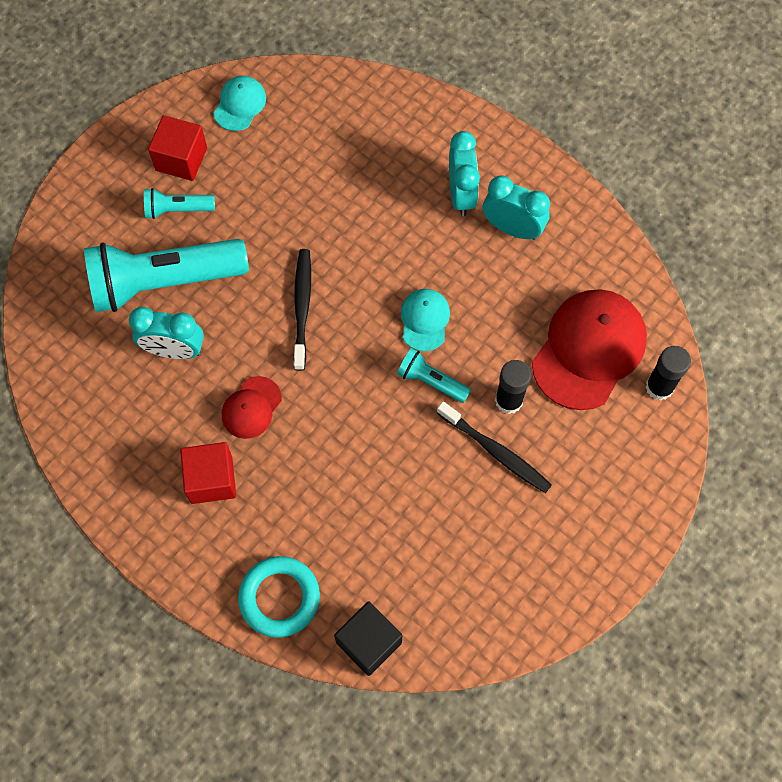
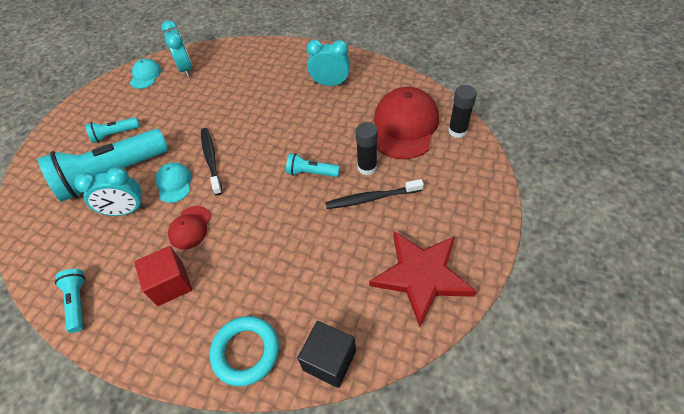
camera: 15 degrees left, 15 degrees down
red cube [148,115,207,181] -> none
turquoise cap [401,289,450,351] -> turquoise cap moved to [155,163,191,203]
black toothbrush [437,401,552,493] -> black toothbrush turned 150 degrees clockwise [325,179,424,209]
turquoise clock [449,131,480,216] -> turquoise clock moved to [161,20,192,77]
none -> turquoise flashlight [55,269,86,333]
none -> red star [369,231,477,327]

